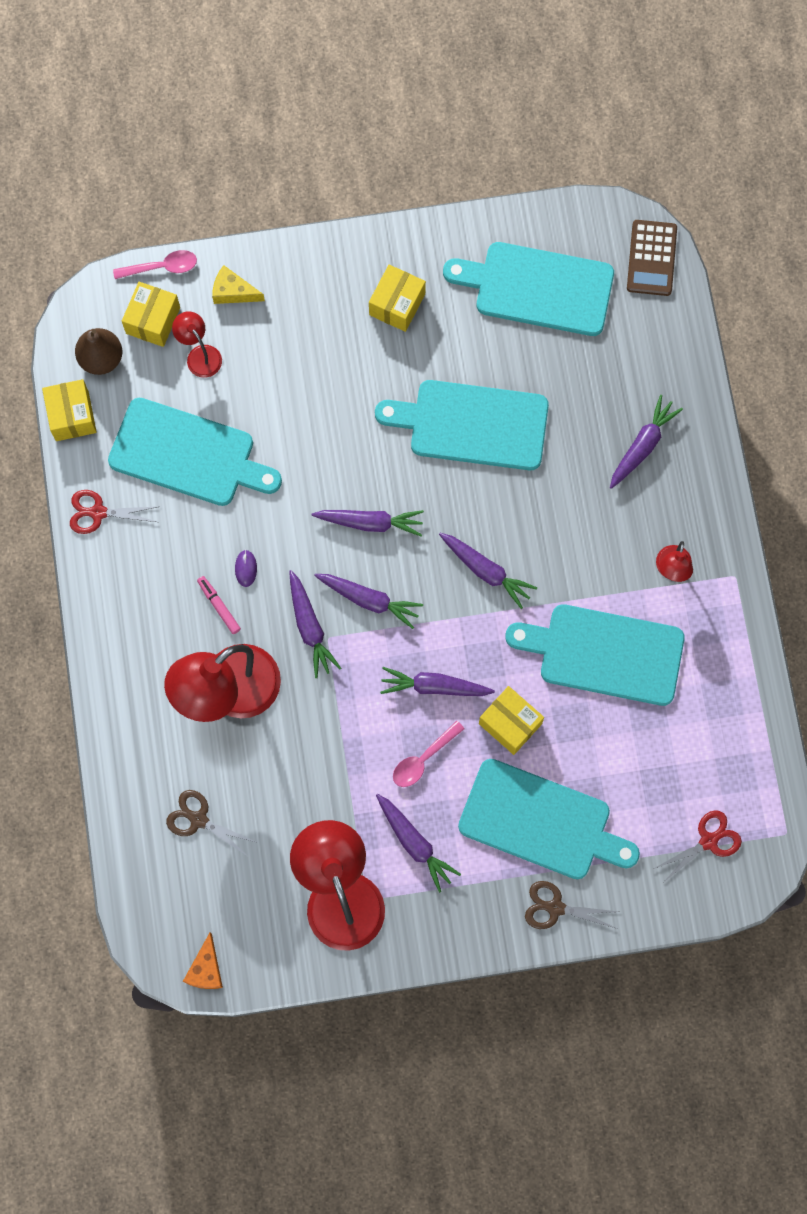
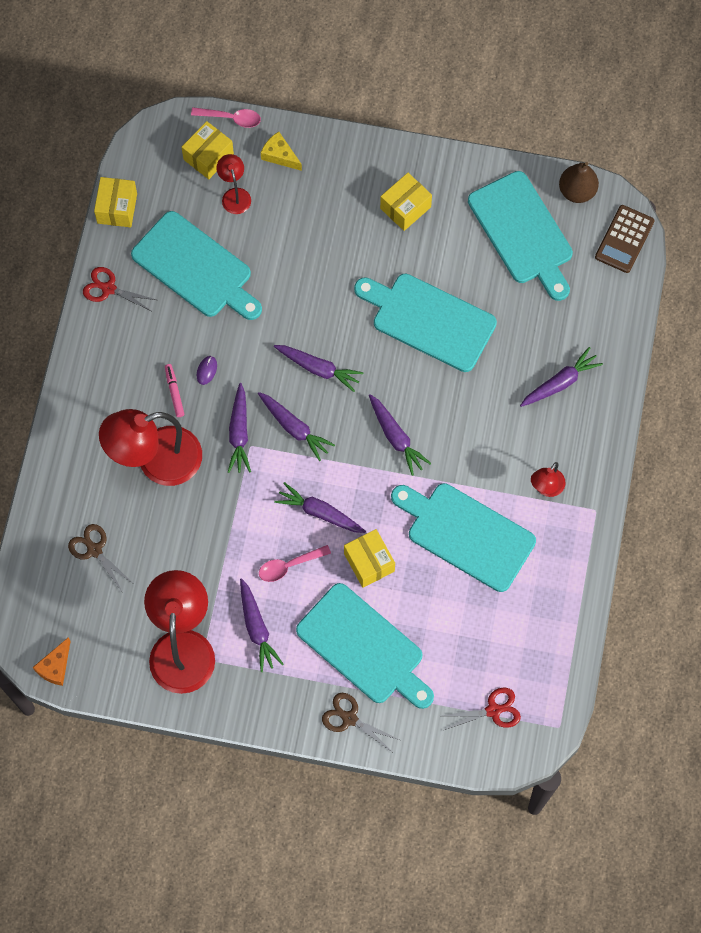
camera: 20 degrees right, 5 degrees down
brown pear [75,328,122,375] -> brown pear moved to [559,162,599,203]
turquoise cutting board [443,242,614,336] -> turquoise cutting board turned 150 degrees counterclockwise [468,171,573,301]

